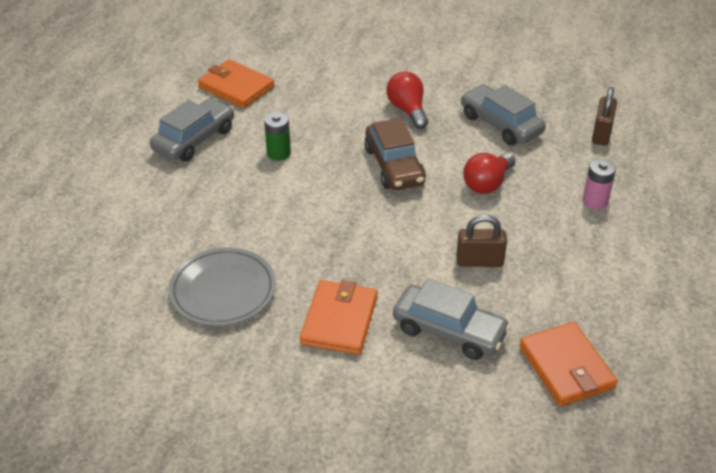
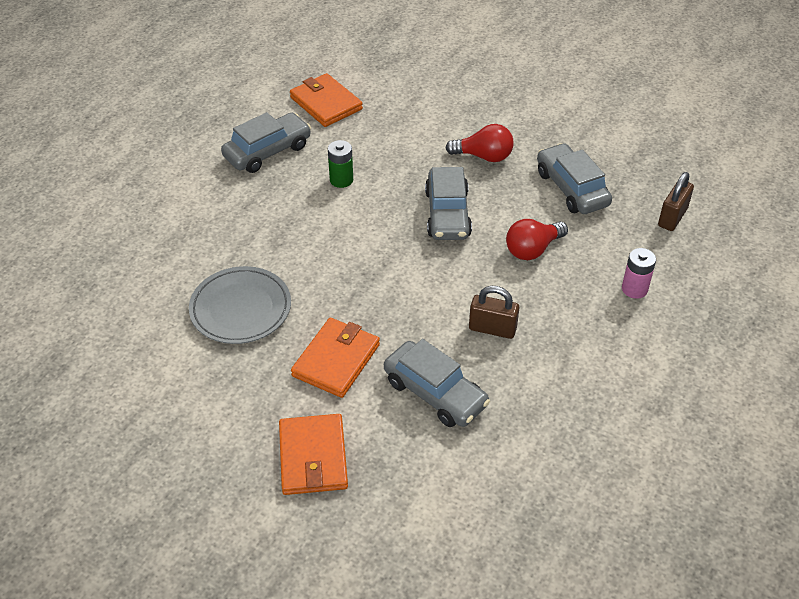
camera: 15 degrees right, 5 degrees up
brown car [365,118,426,190] -> grey car [425,167,472,240]
red light bulb [387,71,428,129] -> red light bulb turned 105 degrees clockwise [446,124,514,162]
orange wallet [519,322,618,407] -> orange wallet moved to [279,414,348,495]

